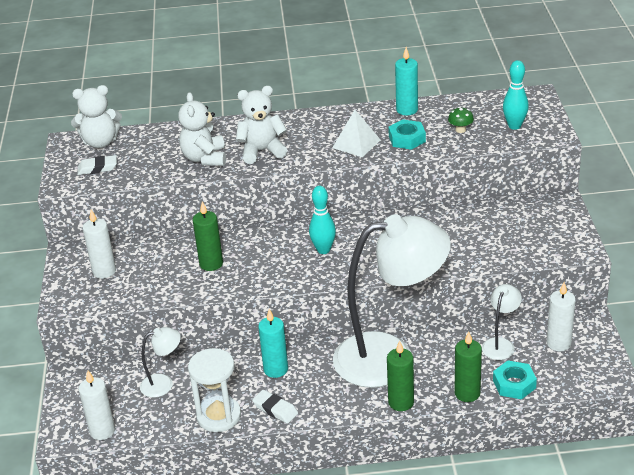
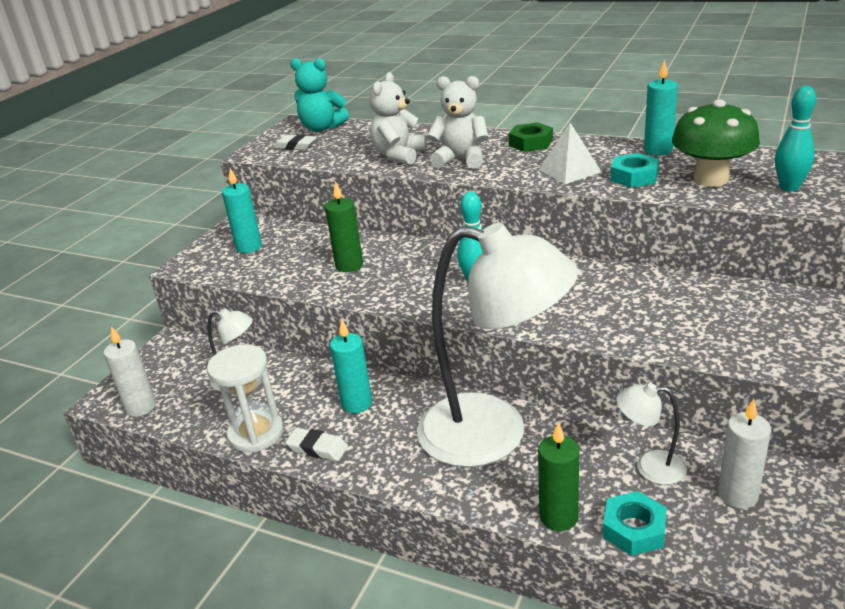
camera: 30 degrees right, 5 degrees down
white teddy bear [71,85,122,148] -> turquoise teddy bear [290,58,349,132]
white candle [83,210,116,279] -> turquoise candle [222,168,262,253]
white eraser [252,390,298,424] -> white eraser turned 45 degrees counterclockwise [285,428,348,461]
green candle [387,340,414,411] -> none
green mushroom [448,107,474,133] -> green mushroom [672,99,760,187], size x2.38
white lamp [482,284,522,360] -> white lamp turned 135 degrees counterclockwise [616,383,687,485]
none -> green nut [508,122,553,152]

